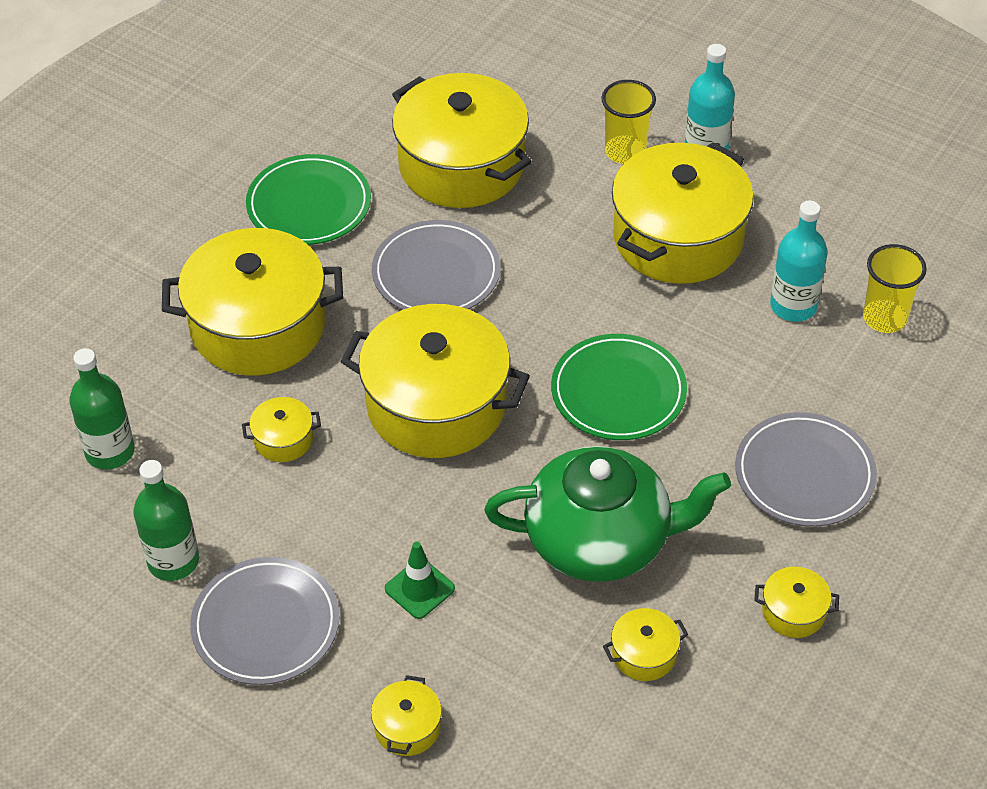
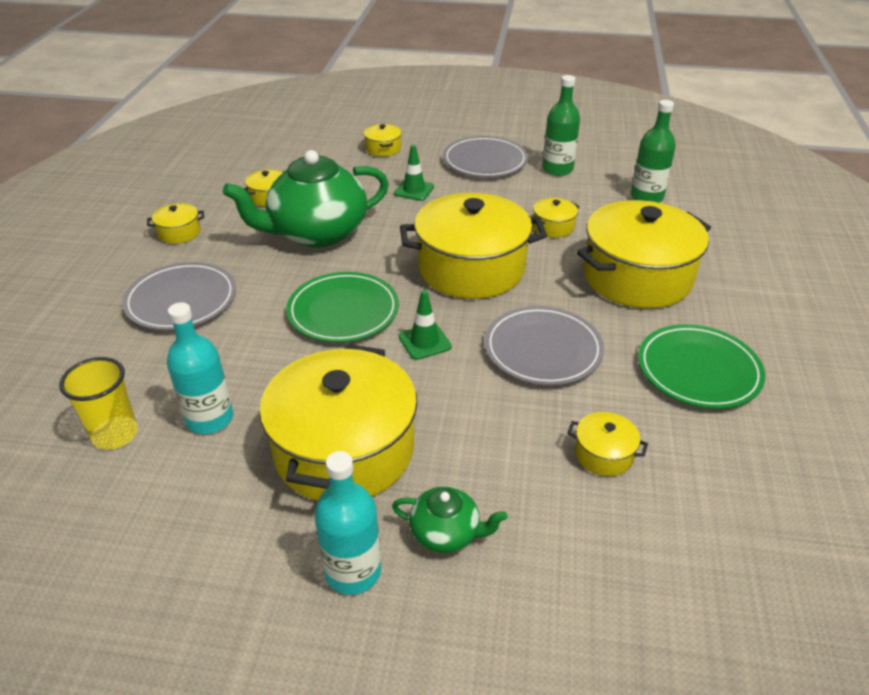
camera: 155 degrees right, 10 degrees down
yellow pot [392,73,532,208] -> yellow pot [567,412,648,476], size x0.42
yellow cup [602,80,656,164] -> green teapot [392,486,508,553]
none -> green traffic cone [398,290,452,360]

